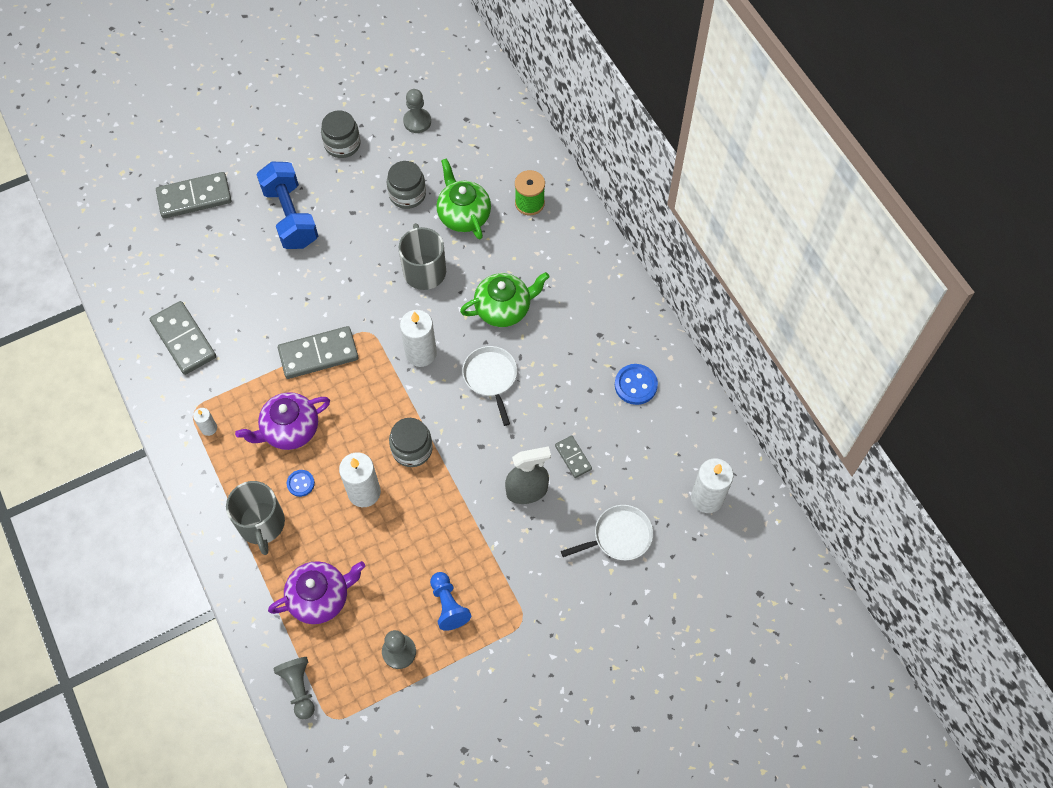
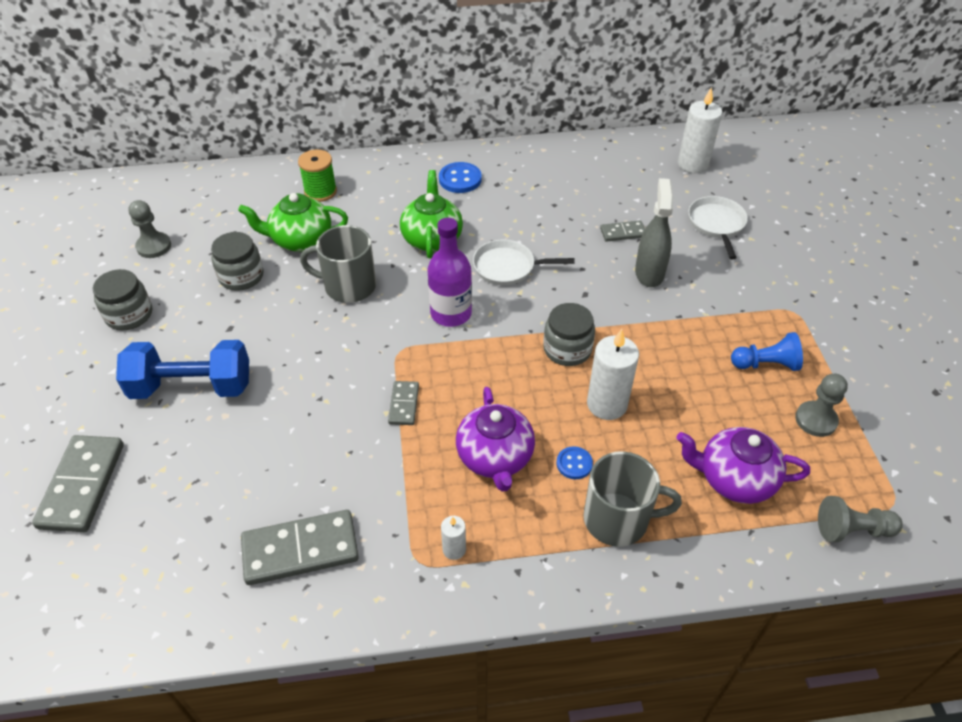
camera: 70 degrees left, 15 degrees down
purple teapot [268,561,365,624] -> purple teapot turned 75 degrees counterclockwise [676,427,810,504]
grey domino [278,326,359,379] -> grey domino [388,381,419,425], size x0.53
white candle [400,310,437,367] -> purple bottle [427,218,472,327]
blue button [615,364,658,405] -> blue button moved to [439,162,482,193]

